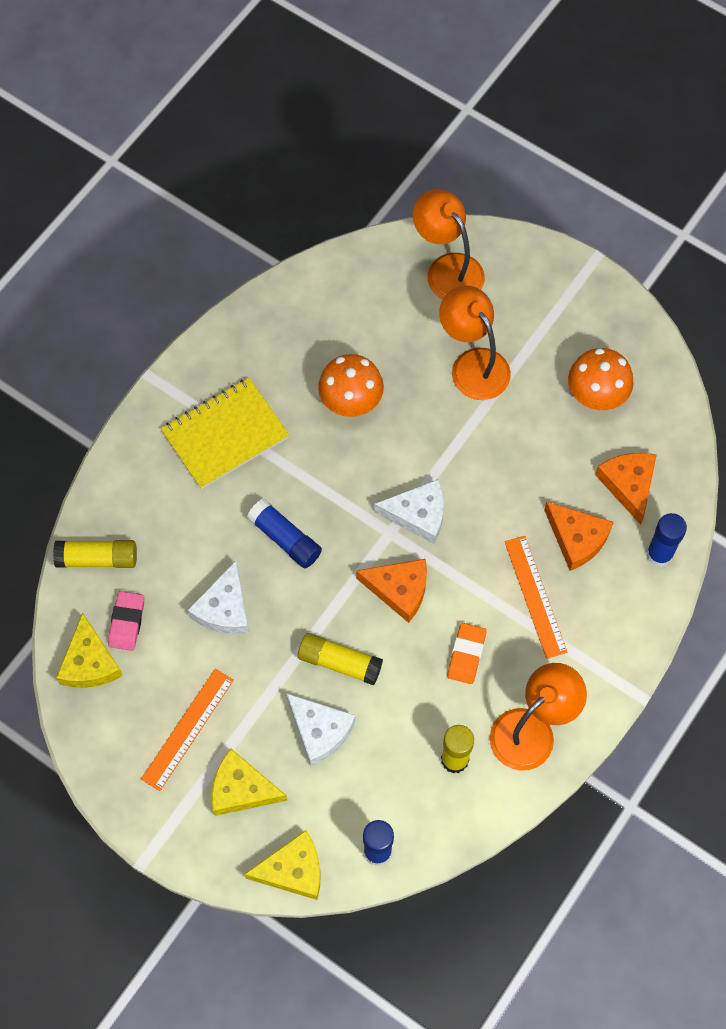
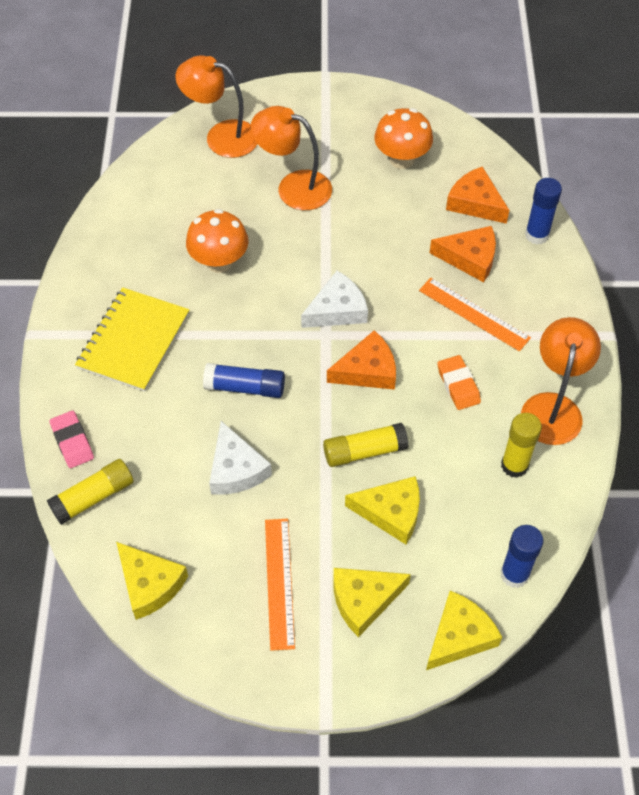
camera: 35 degrees left, 10 degrees down
pink eraser [108,591,144,651] -> pink eraser moved to [49,411,94,468]
white cheese [286,693,356,766] -> yellow cheese [345,476,420,544]

